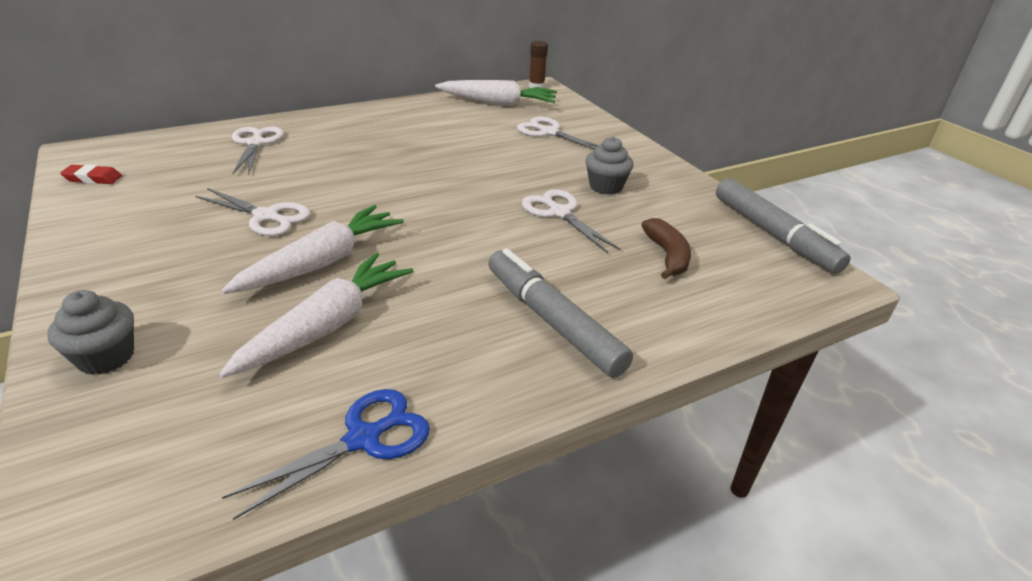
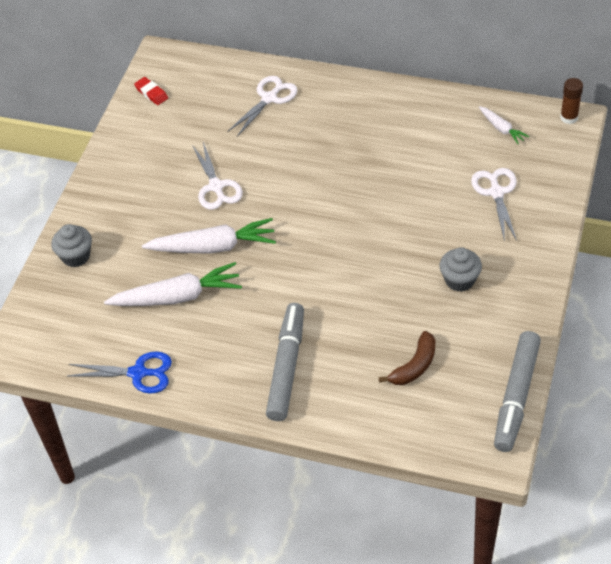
camera: 50 degrees right, 15 degrees up
white carrot [435,80,557,106] -> white carrot [479,106,529,144], size x0.51
white scissors [522,189,621,253] -> none

